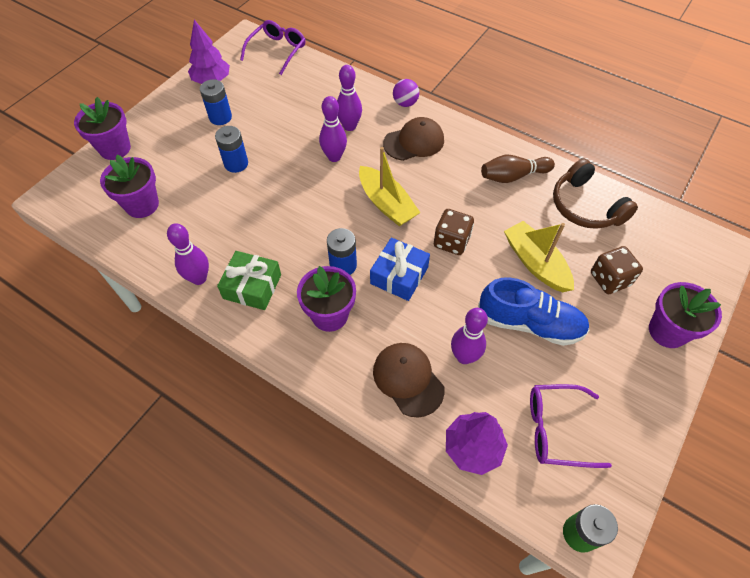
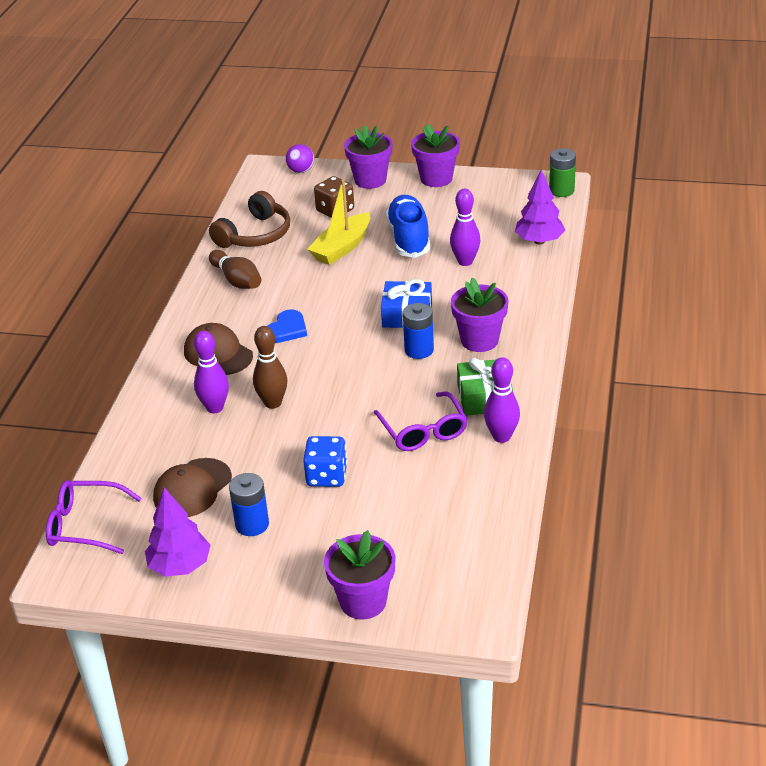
camera: 110 degrees left, 20 degrees down
purple flower pot [100,155,159,218] -> purple flower pot moved to [411,124,460,187]
blue battery [215,126,248,173] -> blue dice [303,436,347,487]
purple bowling pin [319,96,347,162] -> brown bowling pin [253,326,287,409]
yellow boat [359,147,420,226] -> none
brown cap [373,343,445,417] -> brown cap moved to [153,458,232,517]
purple ball [393,79,419,107] -> purple ball moved to [286,144,314,173]
brown dice [434,209,474,255] -> none
purple glasses [530,384,612,468] -> purple glasses moved to [374,392,467,451]
none -> blue heart [268,309,307,343]

